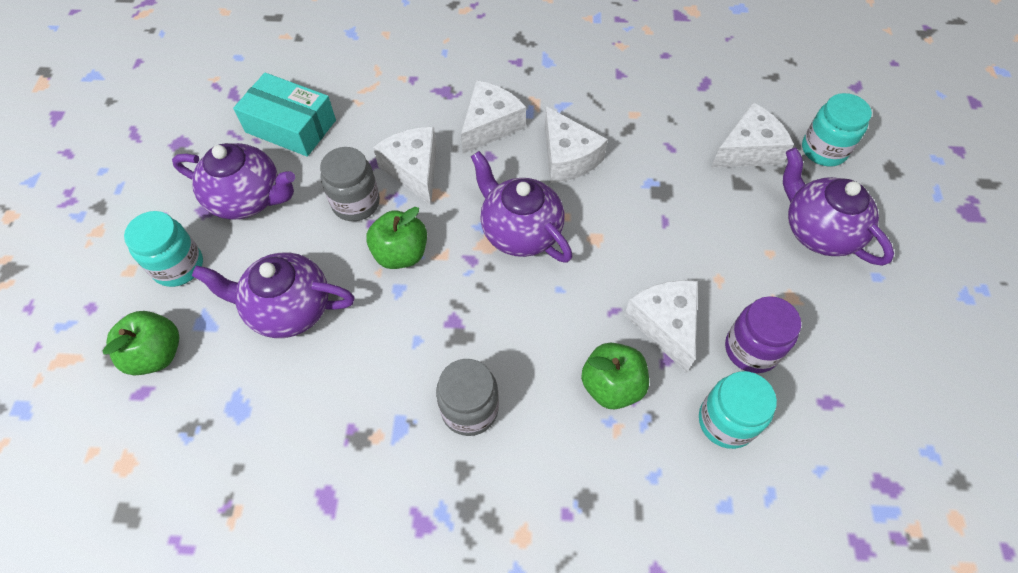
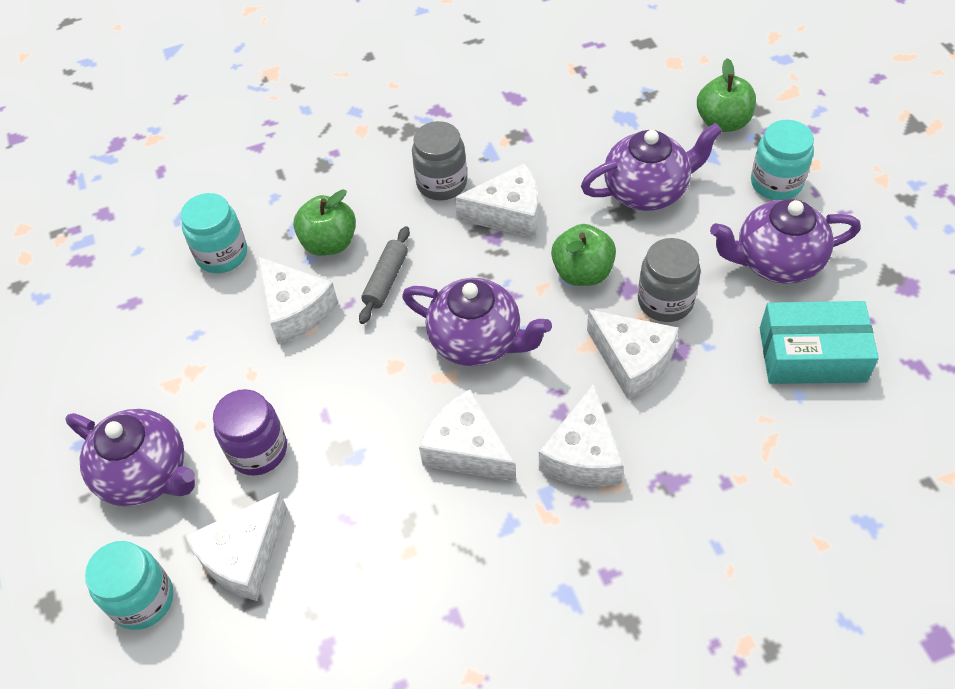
camera: 160 degrees right, 5 degrees down
purple jar [725,296,801,373] -> purple jar moved to [213,389,287,476]
none -> grey rolling pin [359,226,410,324]
none -> white cheese [455,163,538,238]

